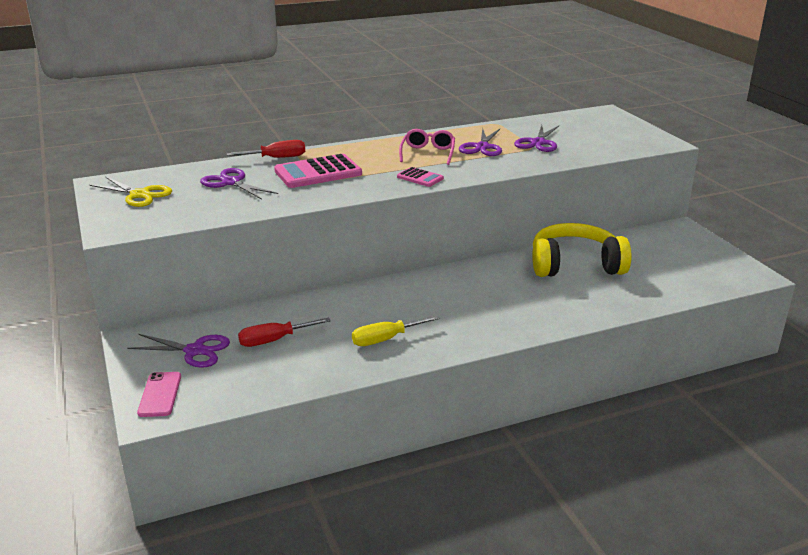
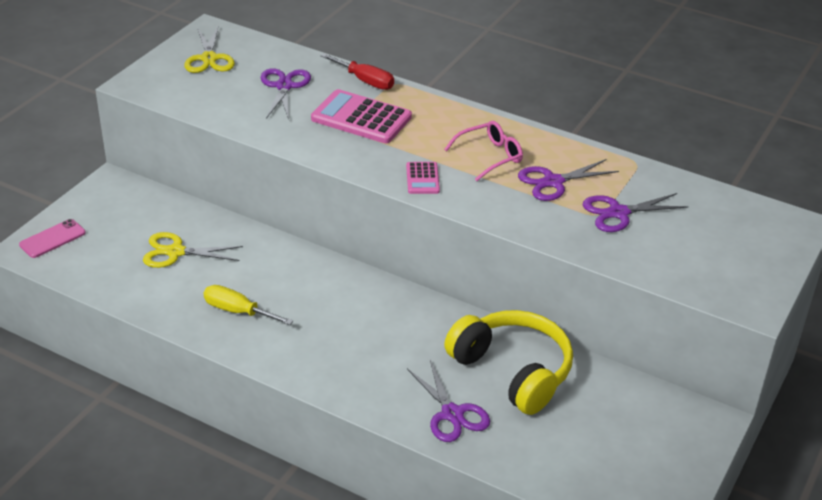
camera: 50 degrees right, 10 degrees up
purple scissors [127,334,230,368] -> purple scissors moved to [407,360,490,442]
red screwdriver [238,318,331,347] -> yellow scissors [143,232,243,268]

